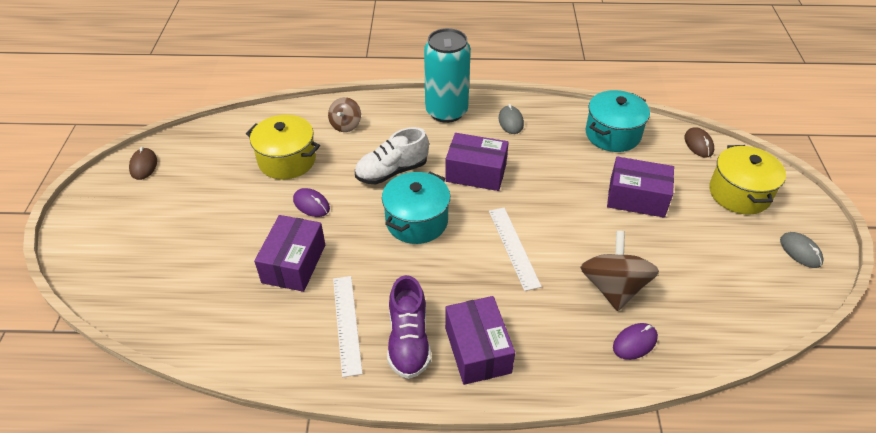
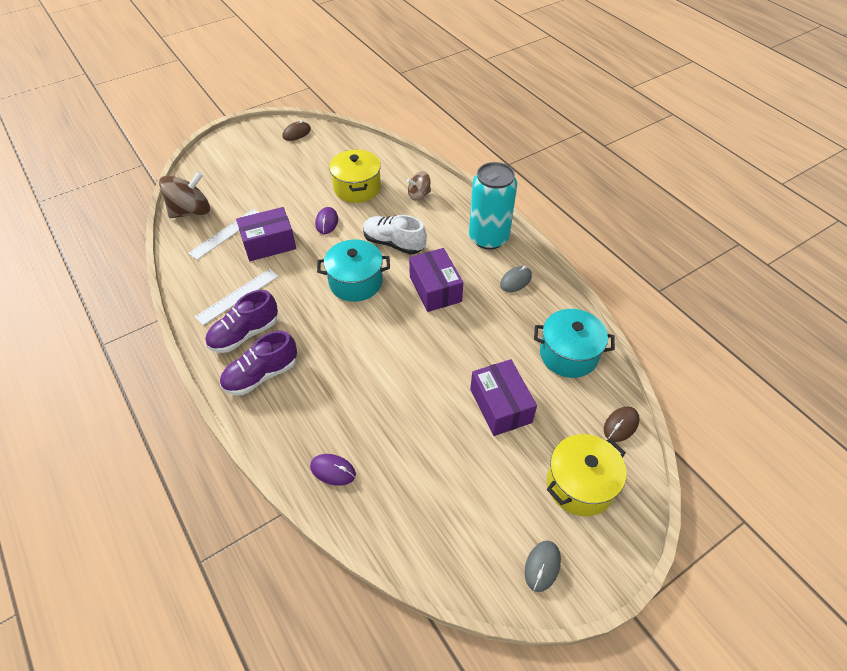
camera: 55 degrees right, 5 degrees up
purple box [445,296,515,385] -> purple shoe [220,331,297,395]
white ruler [489,208,542,291] -> white ruler moved to [188,209,260,260]
brown spinning top [580,231,659,311] -> brown spinning top moved to [159,172,210,218]

